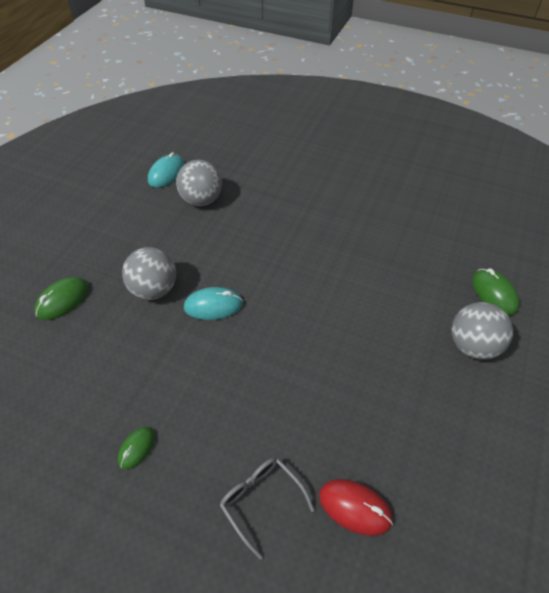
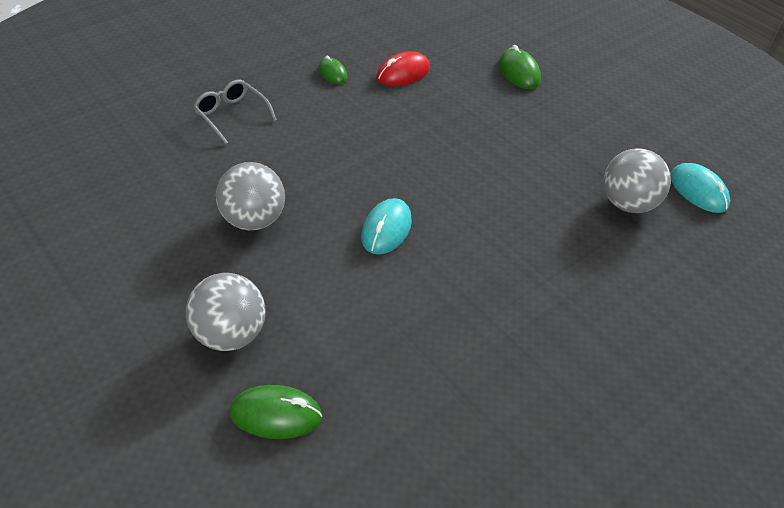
camera: 115 degrees right, 5 degrees down
grey ball [122,247,176,300] -> grey ball moved to [216,162,285,230]
turquoise mouse [184,287,243,320] -> turquoise mouse moved to [361,198,412,255]
grey glasses [220,458,315,559] -> grey glasses turned 120 degrees counterclockwise [193,80,277,144]
red mouse [319,479,393,536] -> red mouse moved to [377,51,430,86]

